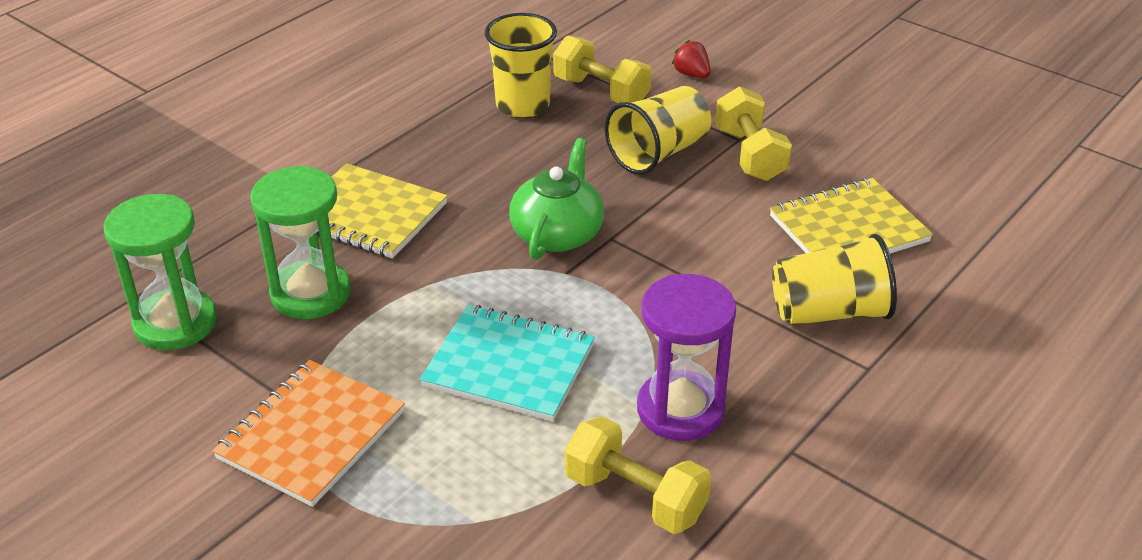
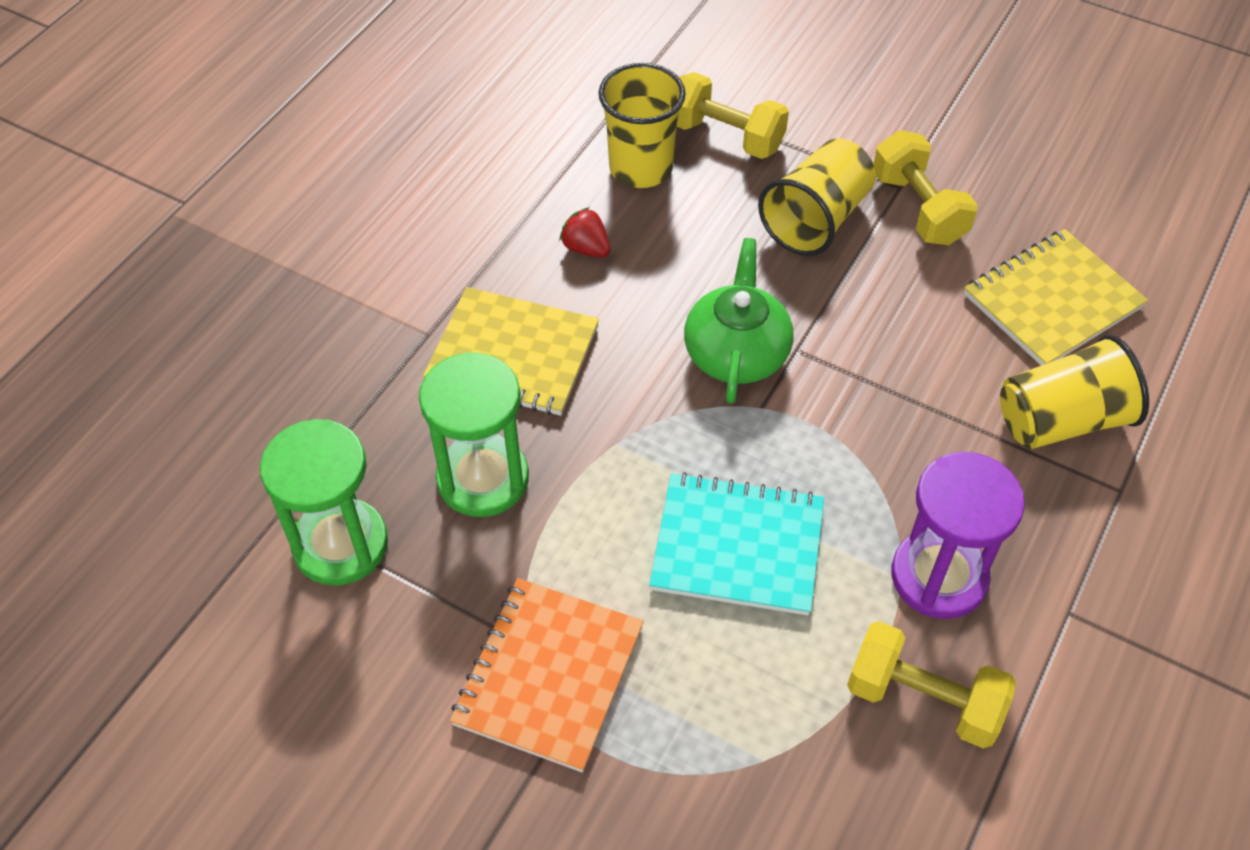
camera: 10 degrees left, 15 degrees up
red strawberry [672,40,711,78] -> red strawberry moved to [559,207,610,258]

